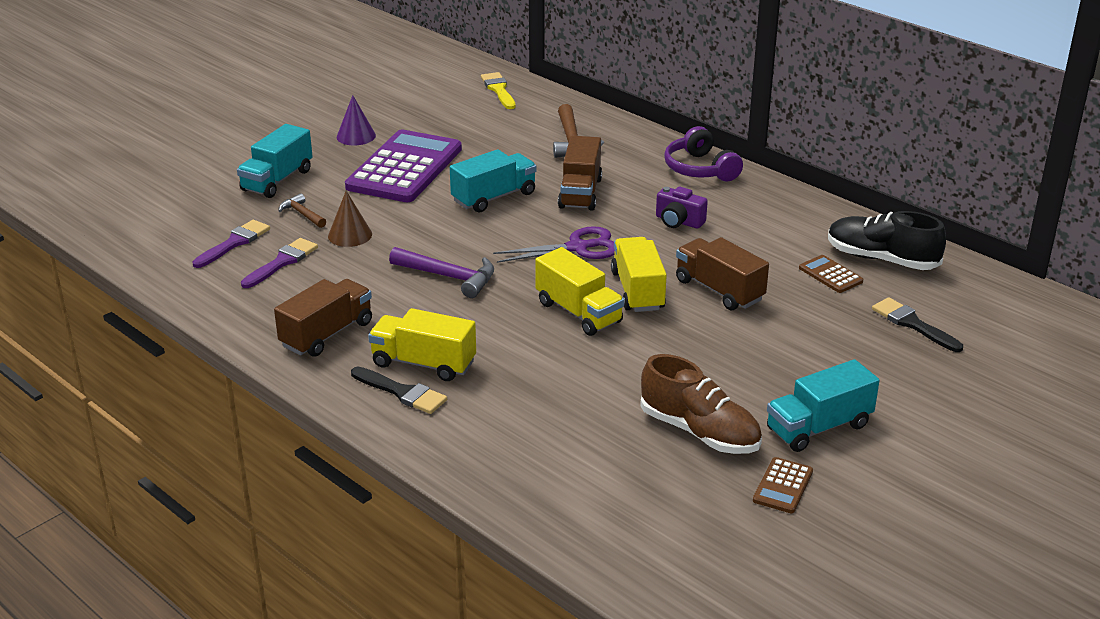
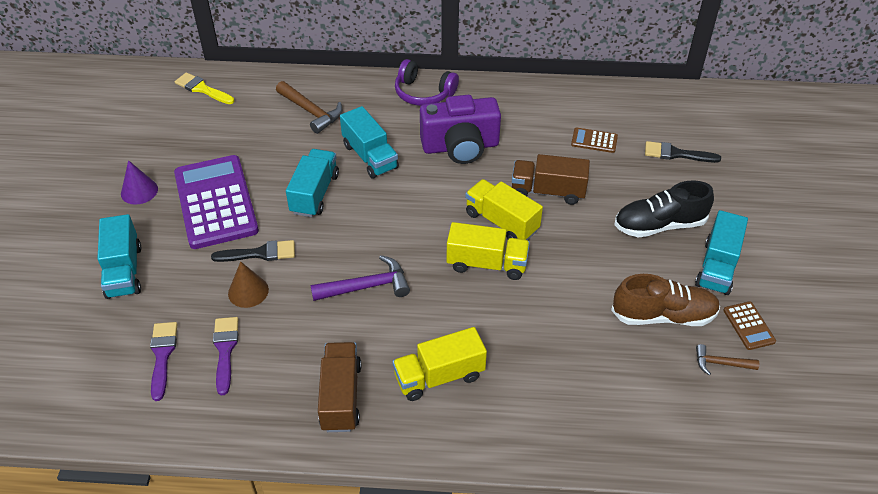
camera: 40 degrees left, 15 degrees up
brown hammer [278,193,326,228] -> brown hammer moved to [696,344,759,375]
black brush [351,367,447,414] -> black brush moved to [211,240,295,262]
purple scissors [493,226,615,263] -> none
brown truck [558,136,602,211] -> turquoise truck [340,106,399,179]
purple camera [656,187,708,229] -> purple camera [420,95,501,164], size x1.95
black shoe [828,211,946,270] -> black shoe moved to [614,180,714,237]

